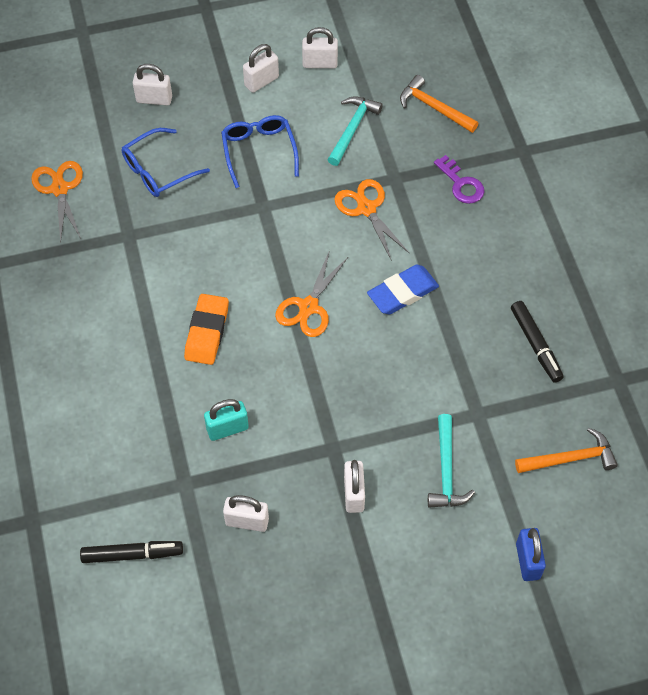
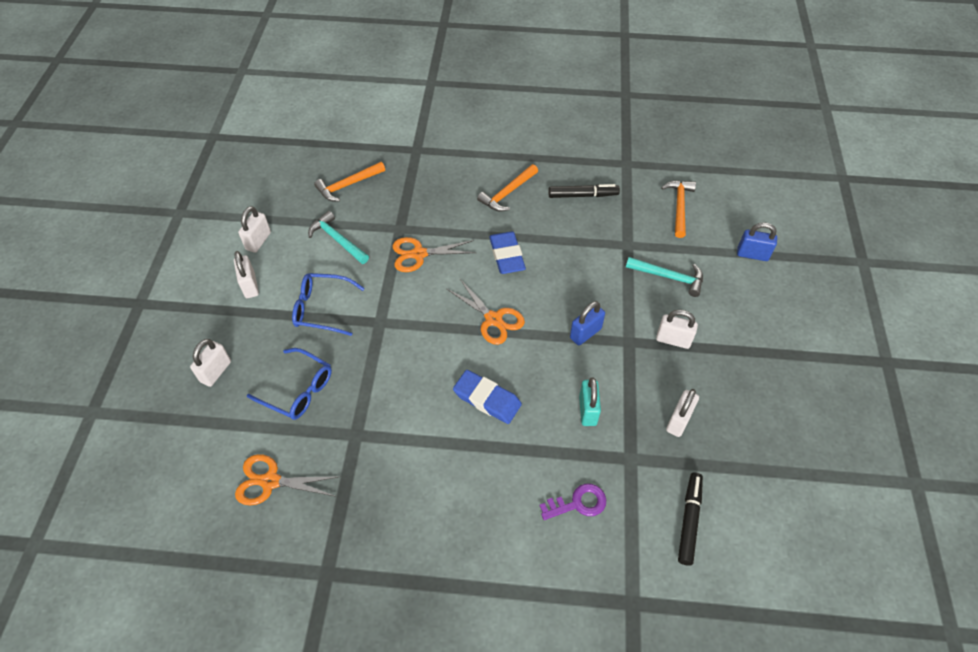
camera: 70 degrees left, 5 degrees down
blue glasses [122,128,210,197] -> blue glasses turned 45 degrees counterclockwise [247,348,332,420]
orange eraser [184,294,229,365] -> blue eraser [453,370,522,424]
purple key [434,155,484,204] -> purple key moved to [539,484,606,520]
none -> orange hammer [477,164,538,212]
none -> blue padlock [570,301,605,345]

